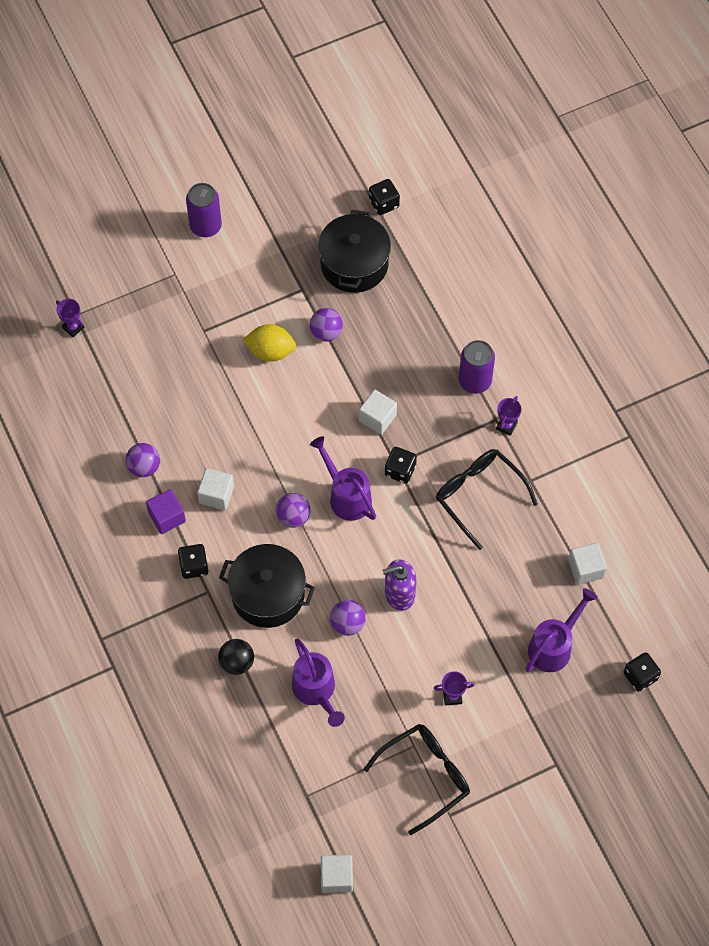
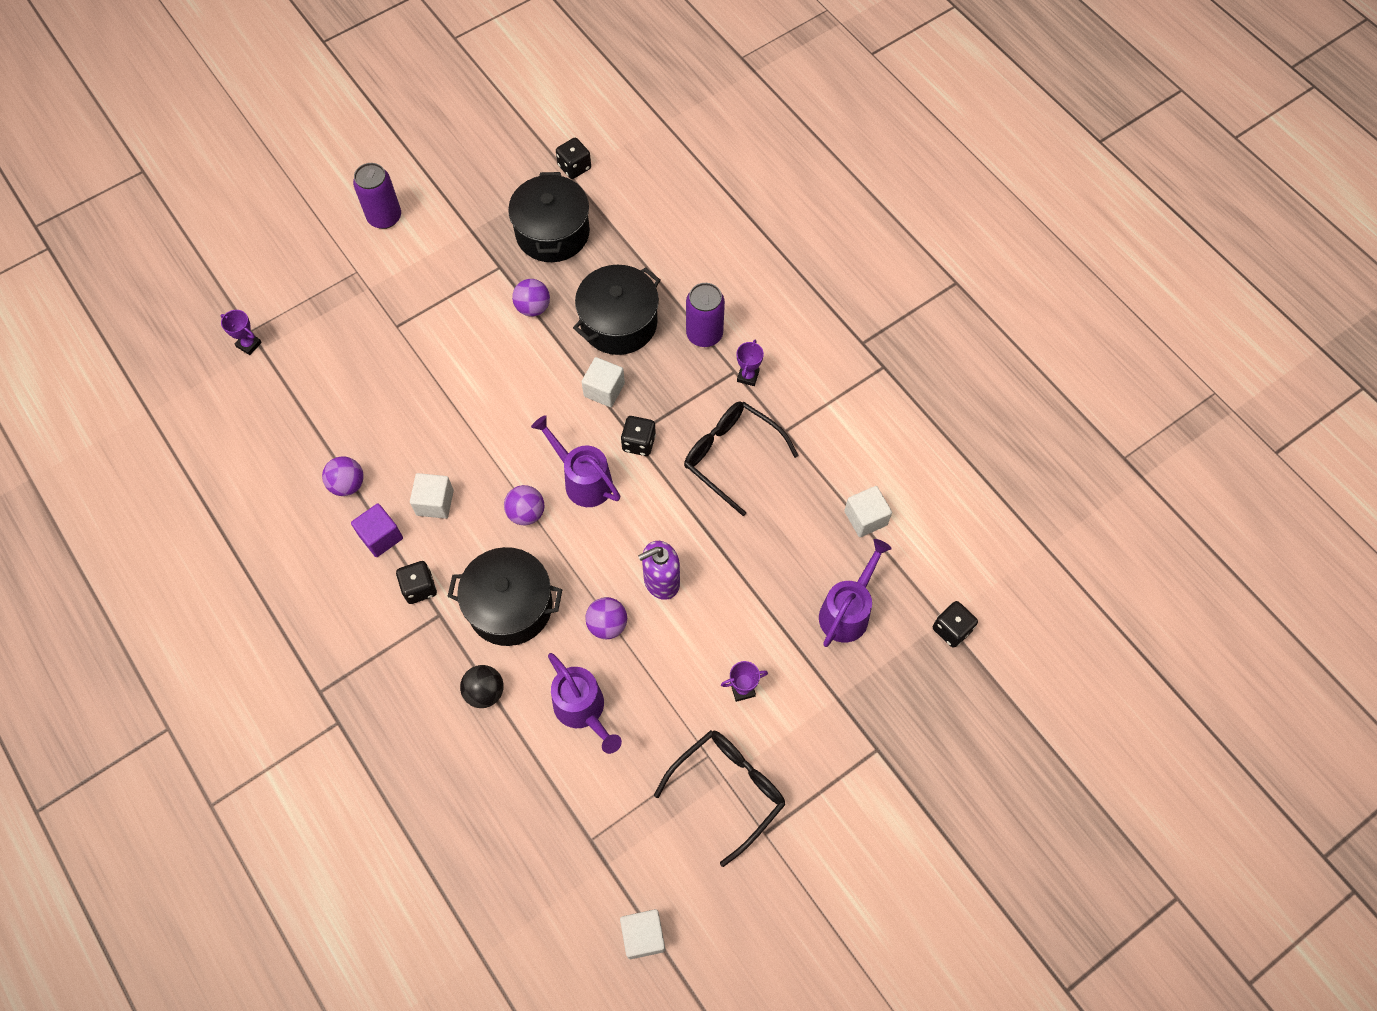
camera: 10 degrees left, 0 degrees up
yellow lemon [243,324,296,362] -> none
none -> black pot [573,265,660,355]

